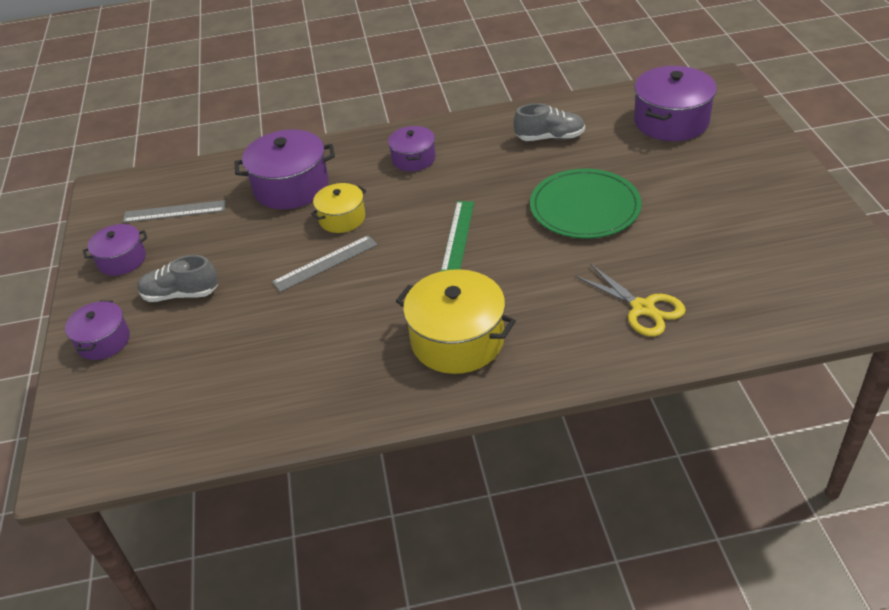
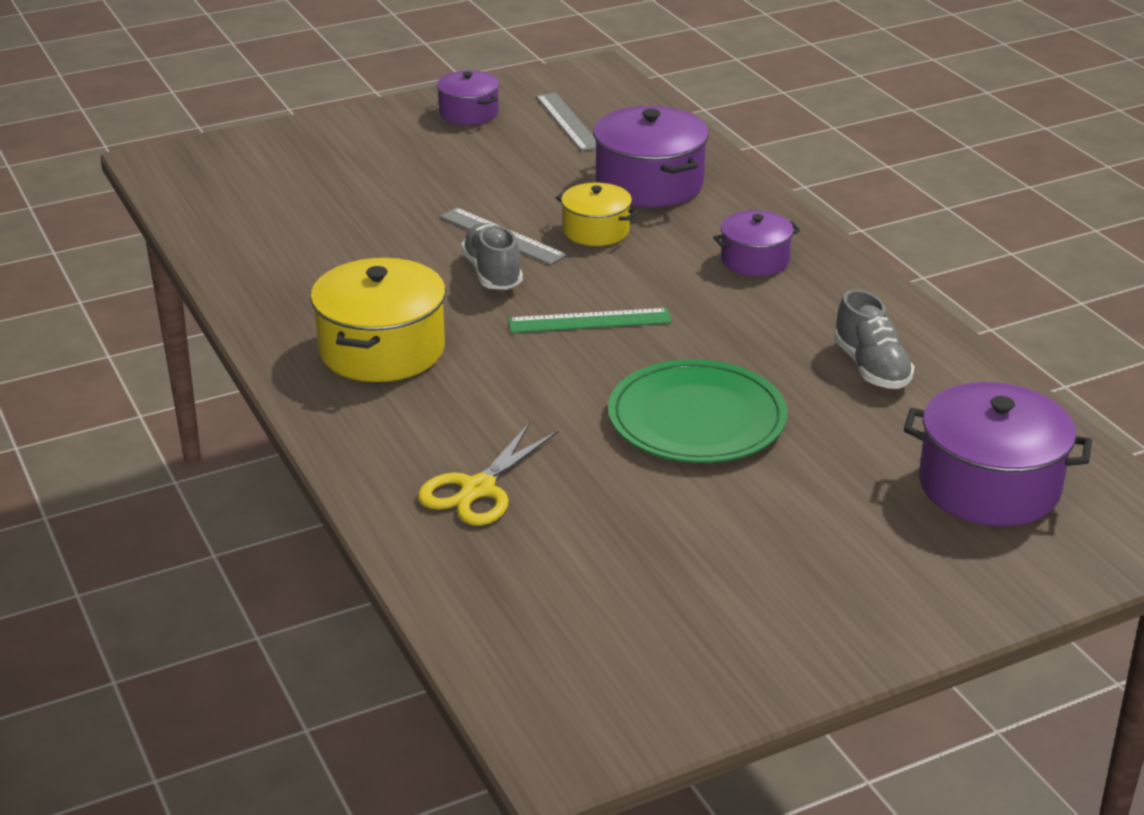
camera: 70 degrees right, 10 degrees down
purple pot [65,300,130,360] -> none
grey shoe [137,255,218,302] -> grey shoe moved to [461,223,523,290]

